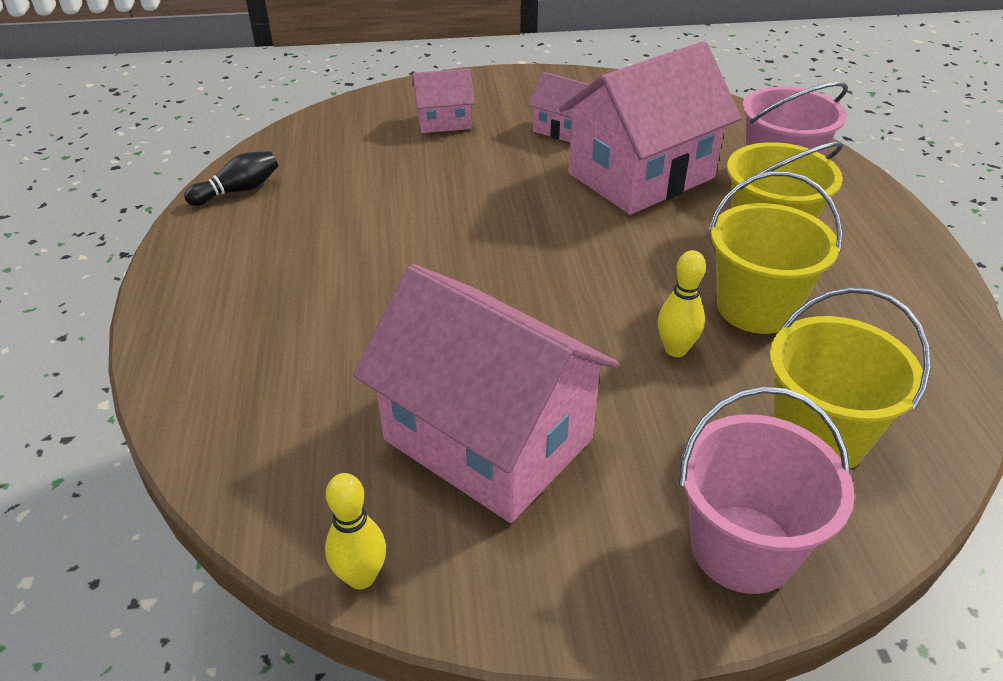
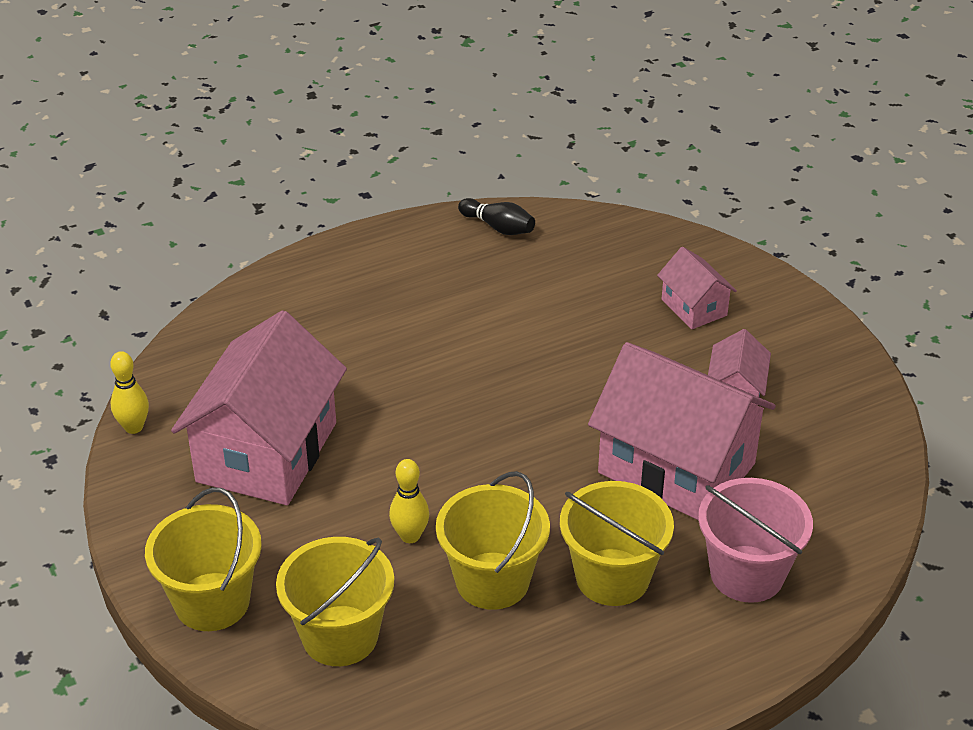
camera: 70 degrees right, 0 degrees up
pink bucket [679,386,855,594] -> yellow bucket [145,487,262,631]

